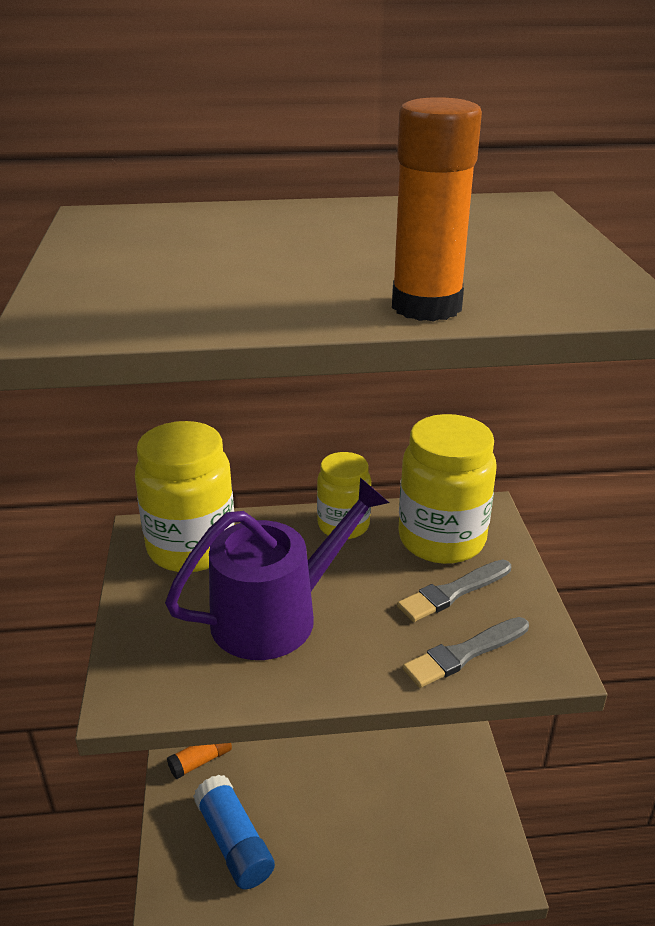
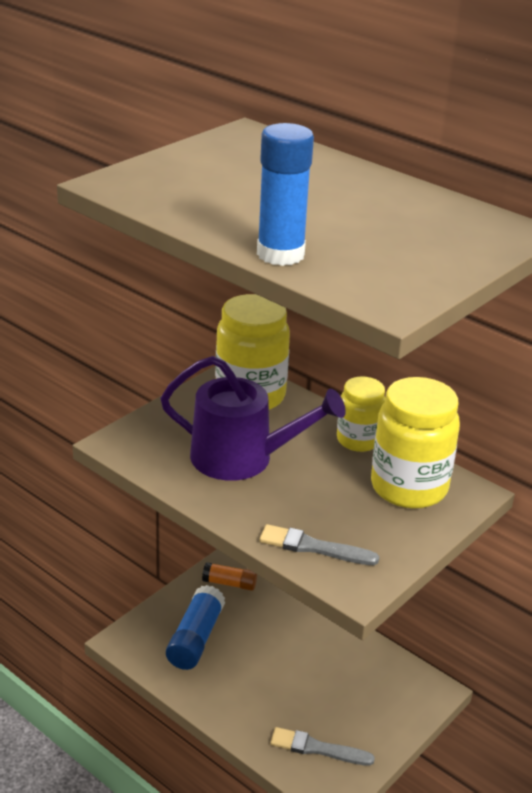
camera: 45 degrees right, 0 degrees up
orange glue stick [392,97,482,322] -> blue glue stick [257,123,314,266]
grey brush [397,559,511,622] -> grey brush moved to [270,727,375,766]

